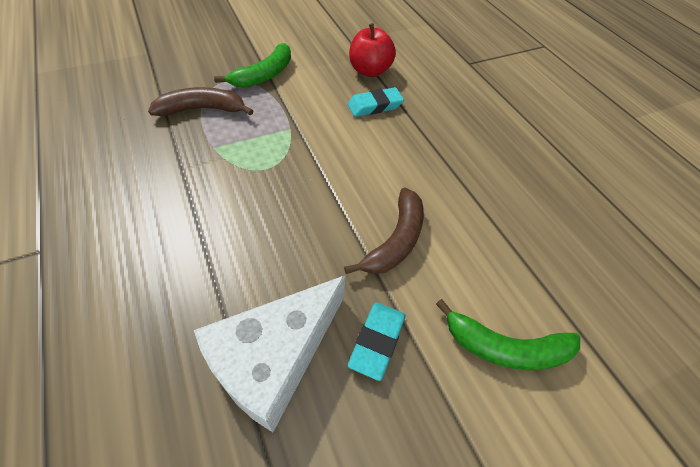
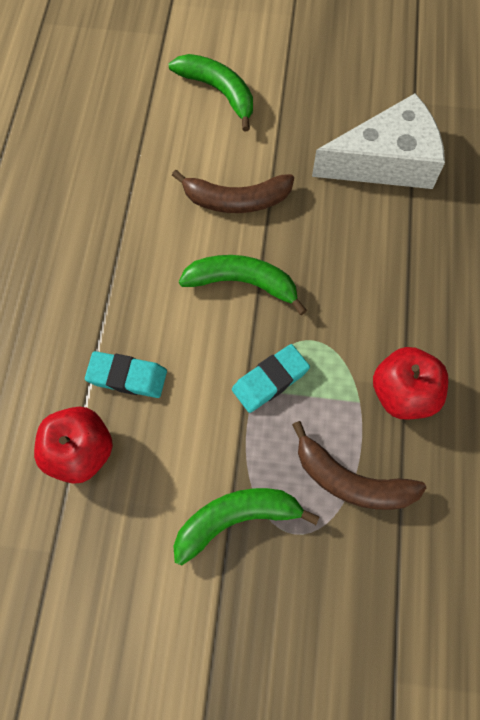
camera: 145 degrees left, 15 degrees up
brown banana [344,187,424,274] -> brown banana turned 150 degrees counterclockwise [172,170,294,213]
turquoise eraser [348,302,405,381] -> turquoise eraser moved to [232,344,310,413]
none -> green banana [179,255,307,315]
none -> red apple [373,347,448,420]

